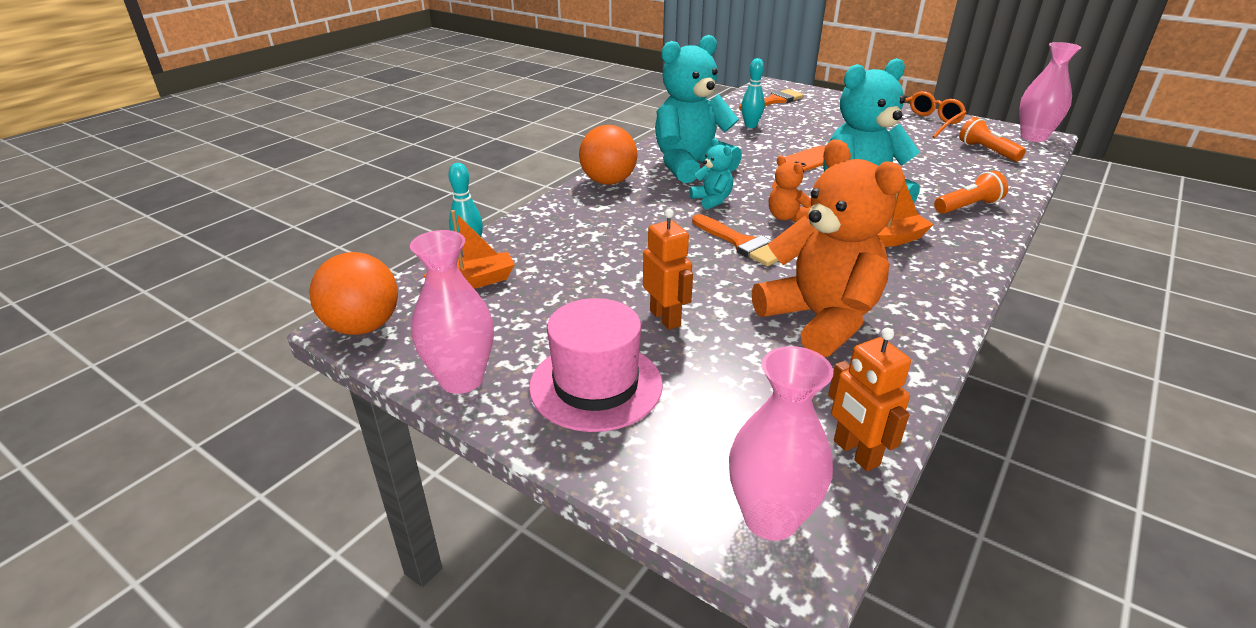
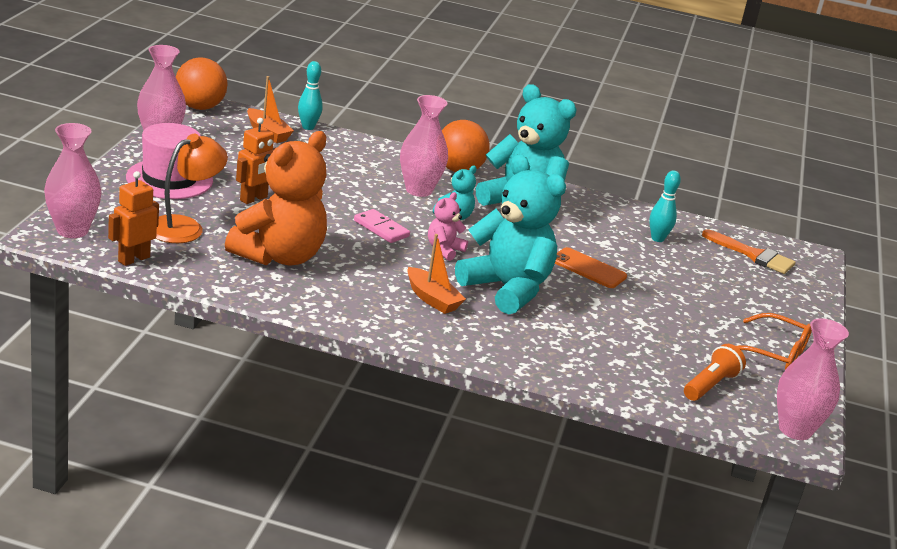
camera: 65 degrees right, 5 degrees down
orange brush [692,214,779,266] -> pink domino [354,209,410,243]
orange teddy bear [769,156,811,222] -> pink teddy bear [428,192,468,261]
orange flashlight [934,171,1008,214] -> none
none -> orange lamp [155,134,228,243]
none -> pink vase [400,95,448,197]

